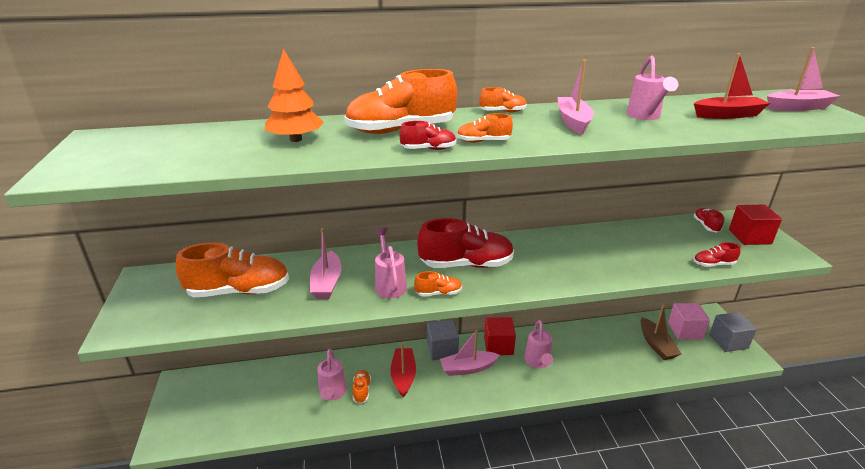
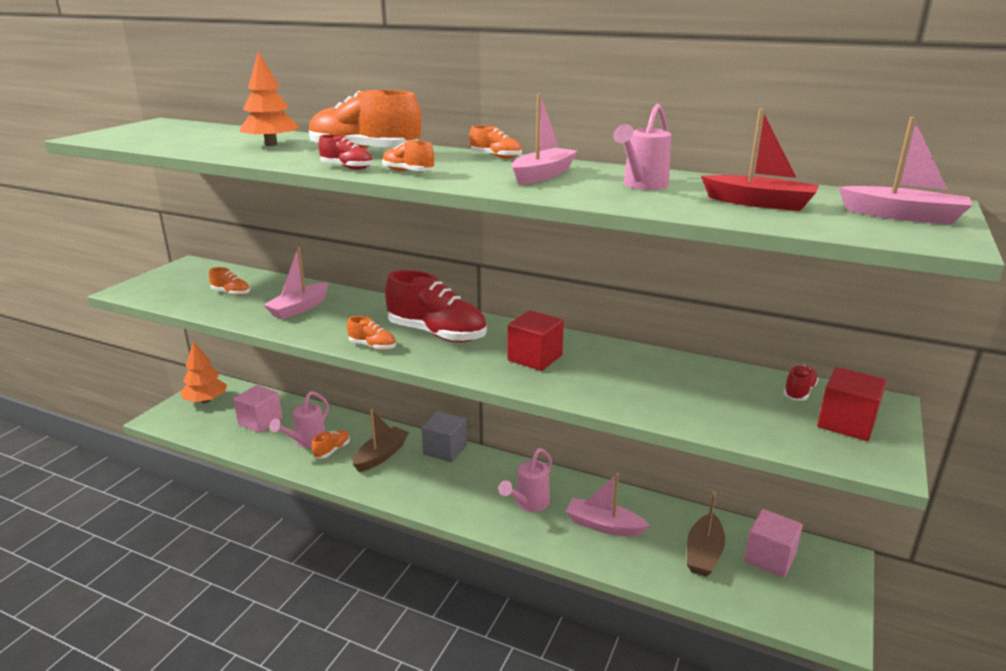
camera: 35 degrees right, 5 degrees down
orange shoe [176,243,289,297] -> orange shoe [209,267,250,296], size x0.46
pink watering can [375,228,407,298] -> none
red boat [390,343,416,397] -> brown boat [353,409,409,472]
pink boat [440,330,500,376] -> pink boat moved to [566,473,650,536]
red cube [484,317,516,355] -> red cube moved to [508,310,564,371]
red shoe [693,242,741,267] -> none
grey cube [709,312,757,352] -> none
none -> orange tree [180,341,227,403]
none -> pink cube [233,385,283,433]

